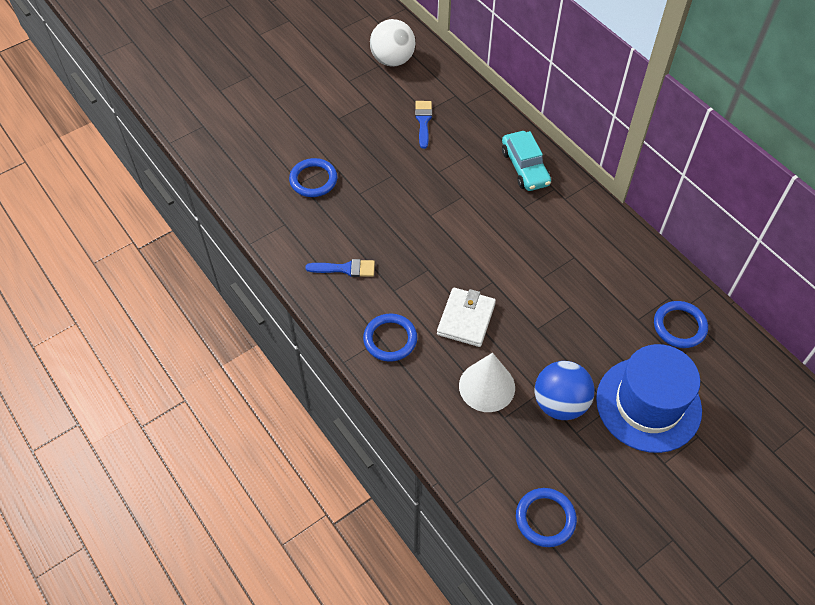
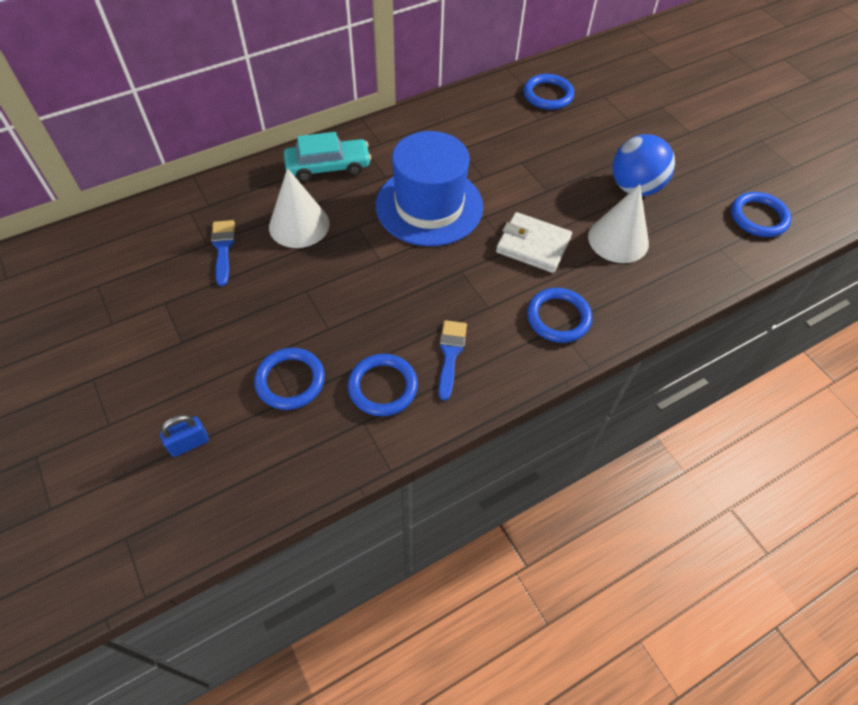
camera: 85 degrees left, 0 degrees up
white ball [370,19,415,67] -> none
blue brush [415,101,432,149] -> blue brush turned 75 degrees clockwise [211,220,235,286]
blue hat [596,344,702,453] -> blue hat moved to [376,131,483,246]
none -> blue padlock [160,415,209,457]
none -> white cone [269,168,330,248]
none -> blue ring [348,354,418,416]

